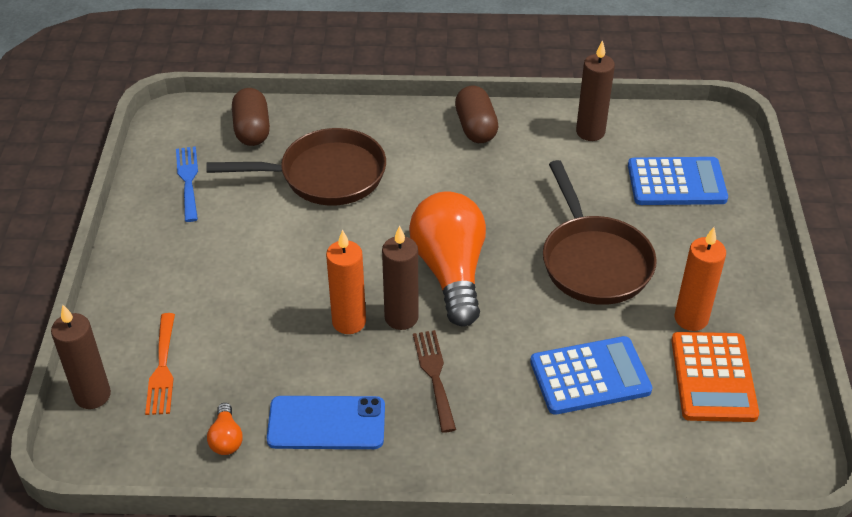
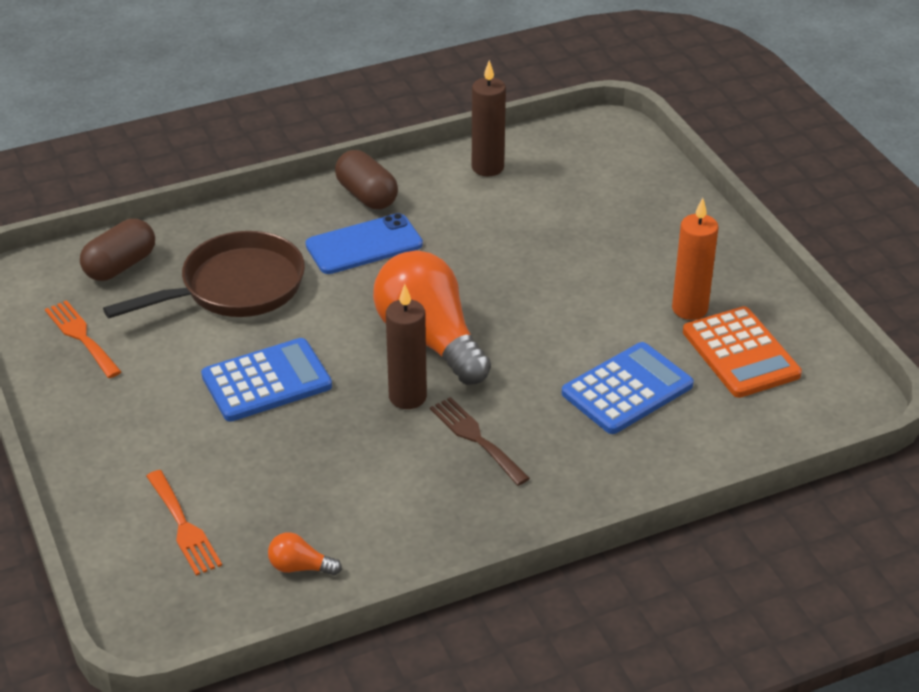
camera: 25 degrees left, 5 degrees down
brown candle [51,305,111,409] -> none
blue fork [176,146,198,222] -> orange fork [45,300,122,378]
orange light bulb [207,403,243,455] -> orange light bulb turned 135 degrees clockwise [268,532,342,576]
brown capsule [232,88,270,146] -> brown capsule turned 75 degrees clockwise [80,219,155,281]
blue phone [267,396,385,449] -> blue phone moved to [305,213,423,274]
orange candle [326,230,366,334] -> none
brown pan [543,160,657,305] -> none
blue calculator [628,157,728,205] -> blue calculator moved to [201,338,332,422]

